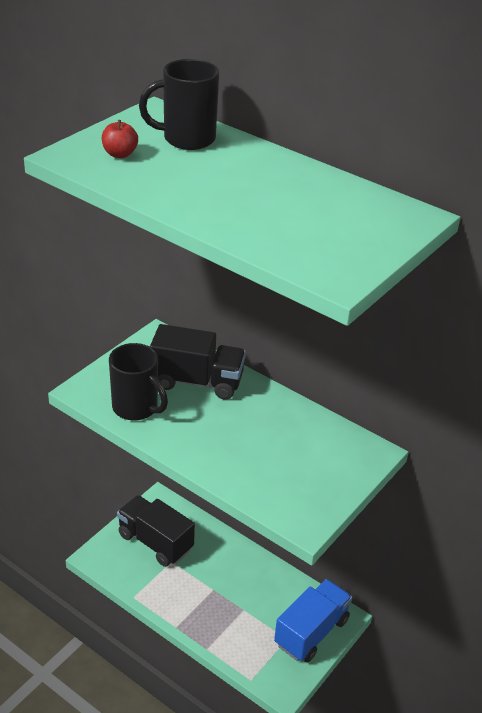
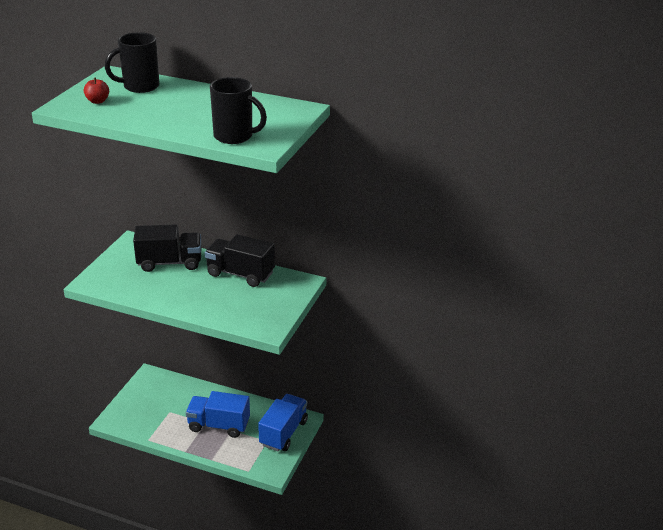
camera: 15 degrees left, 5 degrees down
black mug [109,343,168,421] -> black mug moved to [210,77,267,144]
black truck [117,495,195,567] -> black truck moved to [205,234,275,287]
none -> blue truck [186,391,250,438]

